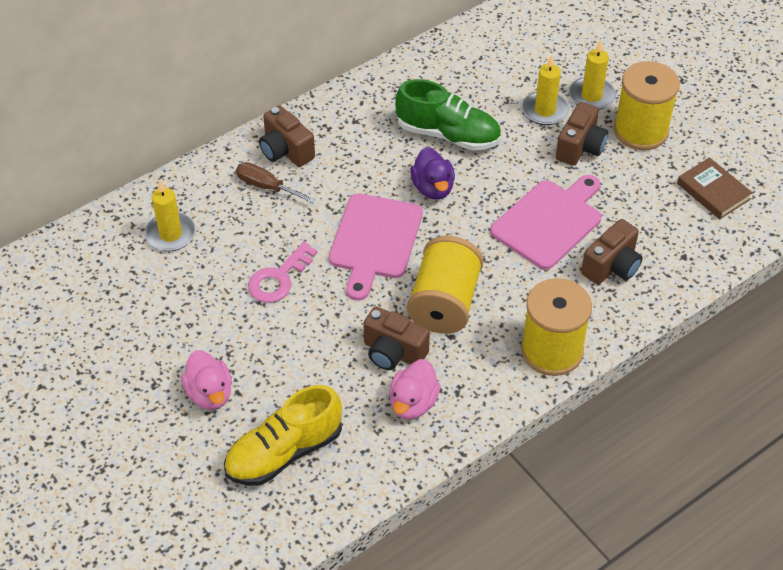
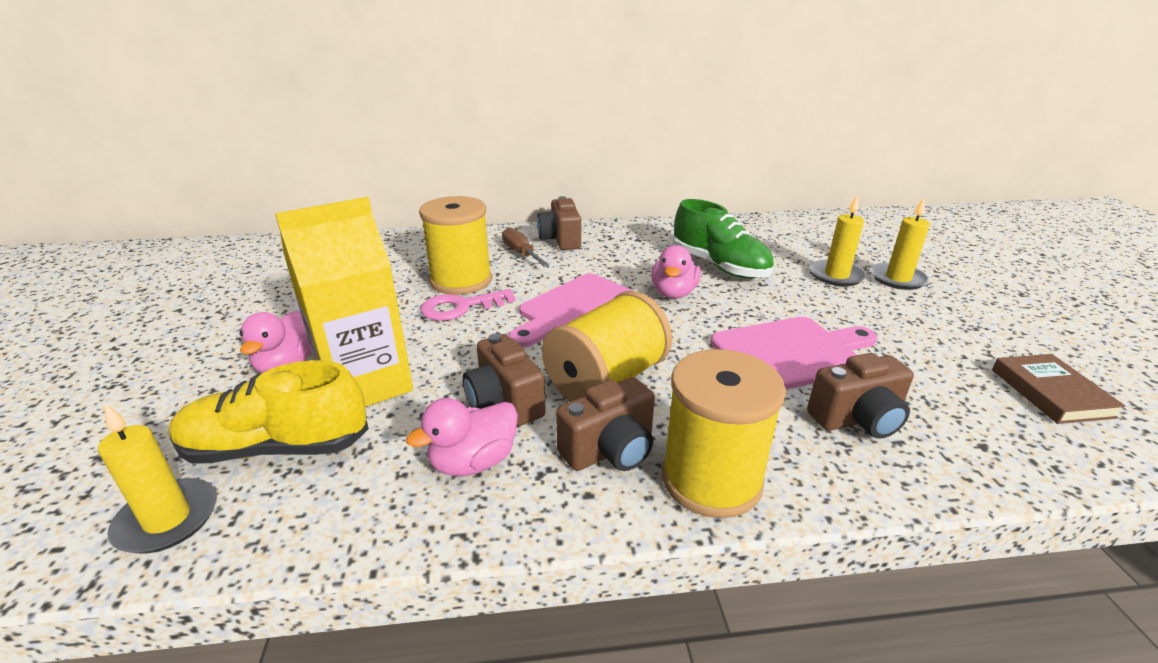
camera: 30 degrees right, 20 degrees down
yellow candle [145,180,196,251] -> yellow candle moved to [98,403,217,553]
purple duck [410,147,455,199] -> pink duck [651,245,701,299]
brown camera [556,102,608,166] -> brown camera moved to [556,377,655,471]
yellow spool [613,61,680,150] -> yellow spool moved to [419,196,492,295]
none -> yellow carton [275,197,413,407]

